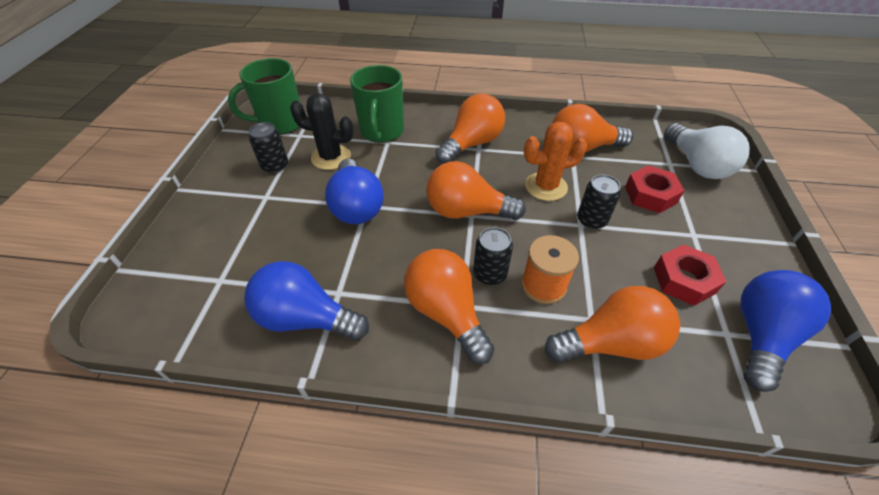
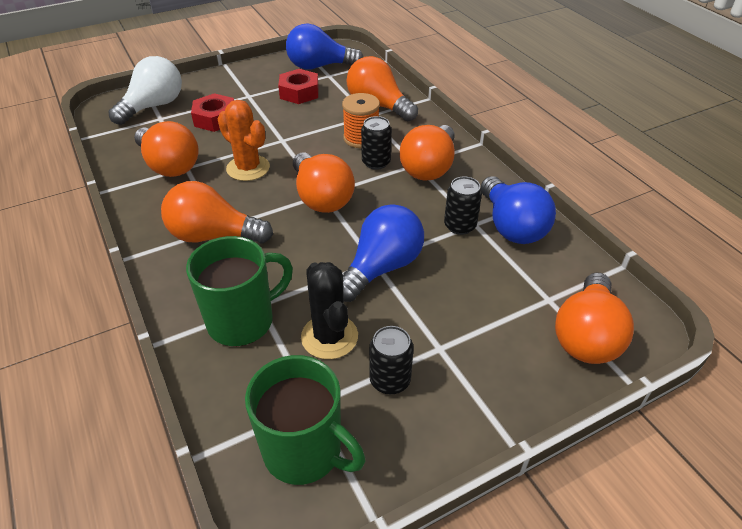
camera: 125 degrees left, 5 degrees down
black can [577,175,621,229] -> black can moved to [444,176,482,235]
none -> orange light bulb [555,272,634,364]

